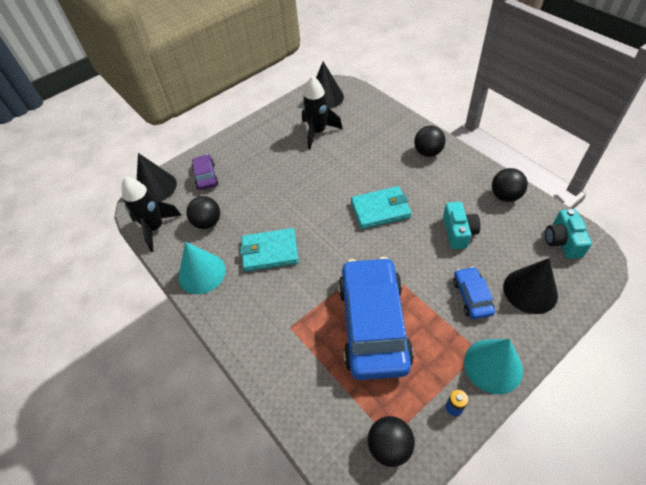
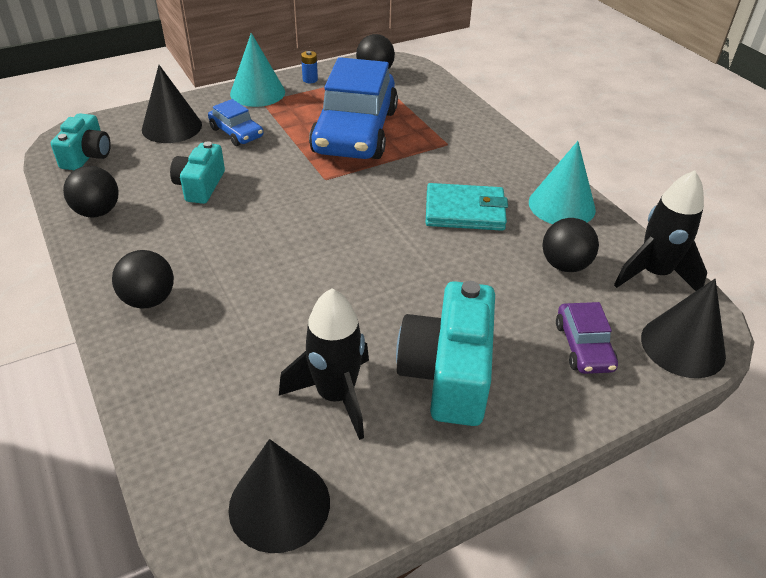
camera: 175 degrees left, 10 degrees down
turquoise wallet [351,186,412,229] -> none
blue car [453,267,495,319] -> blue car turned 45 degrees counterclockwise [208,99,264,146]
none -> turquoise camera [396,281,495,426]

